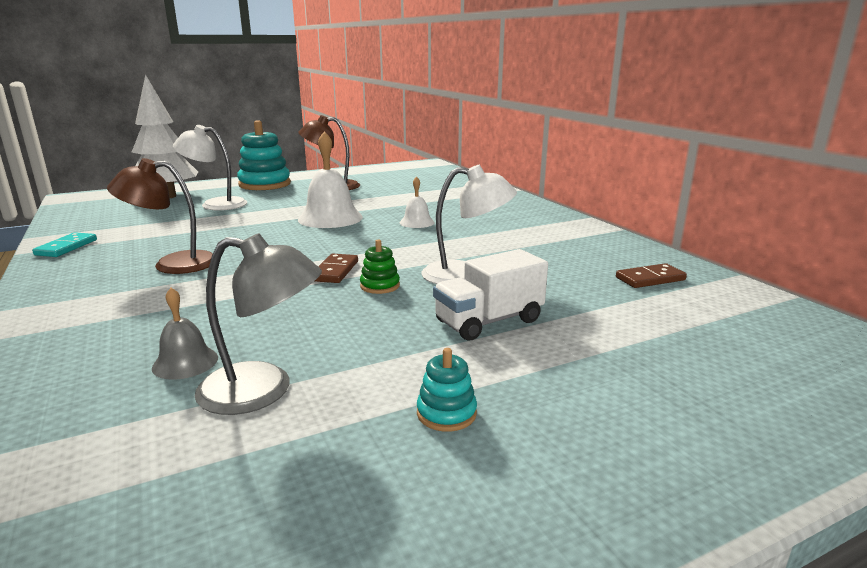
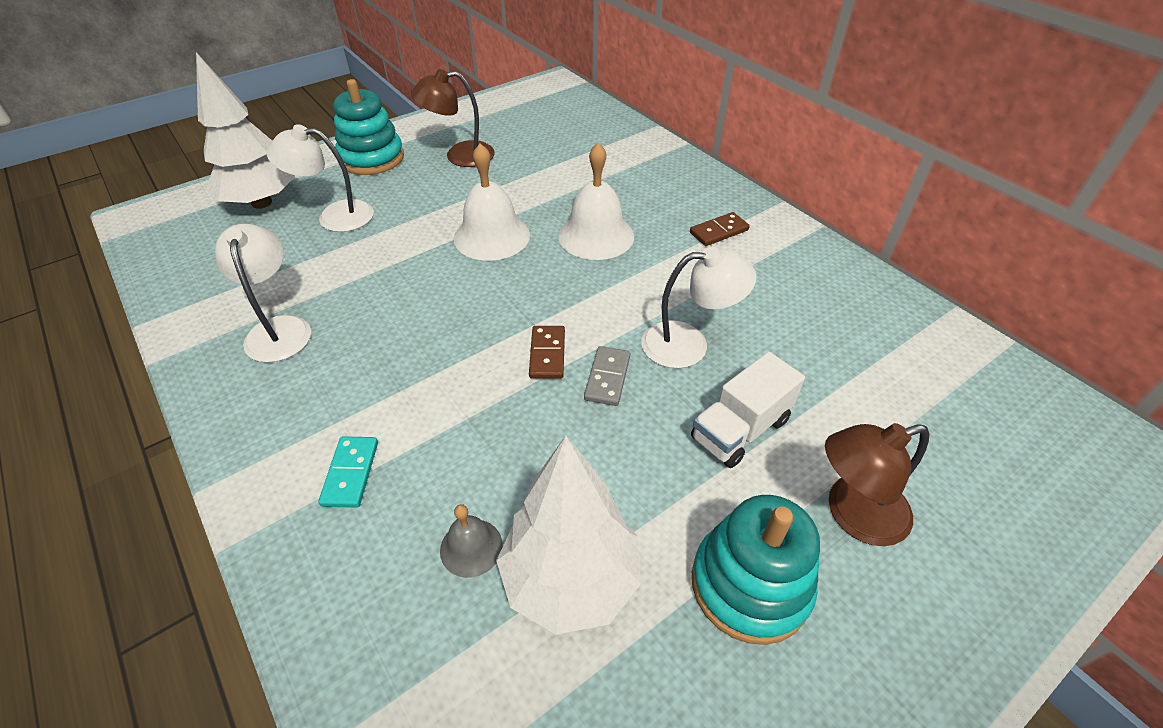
camera: 10 degrees left, 25 degrees up
turquoise domino [32,232,97,257] -> turquoise domino moved to [318,436,378,508]
brown lamp [107,158,213,274] -> brown lamp moved to [825,423,930,546]
grey lamp [194,233,322,415] -> white tree [496,436,641,635]
green stacking toy [360,240,400,294] -> grey domino [584,346,630,406]
white bell [400,176,435,228] -> white bell [558,143,634,260], size x1.87
turquoise stacking toy [417,348,477,432] -> turquoise stacking toy [692,495,820,645], size x2.17
brown domino [616,263,687,288] -> brown domino moved to [690,212,750,246]
none -> white lamp [215,224,311,363]

